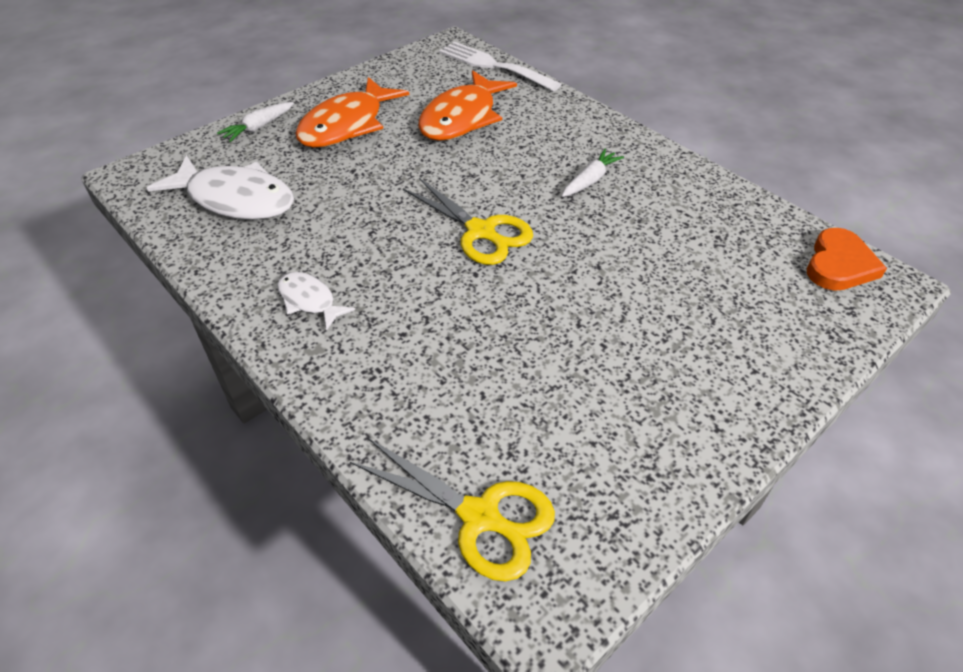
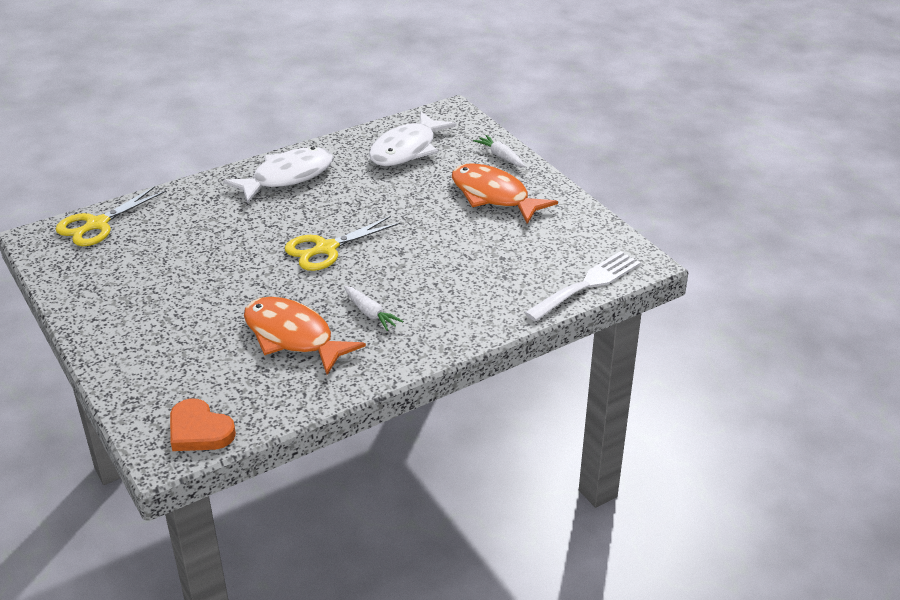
camera: 100 degrees right, 10 degrees down
white fish [277,272,355,331] -> white fish [223,147,333,203], size x1.92
orange fish [418,70,517,141] -> orange fish moved to [244,297,366,375]

